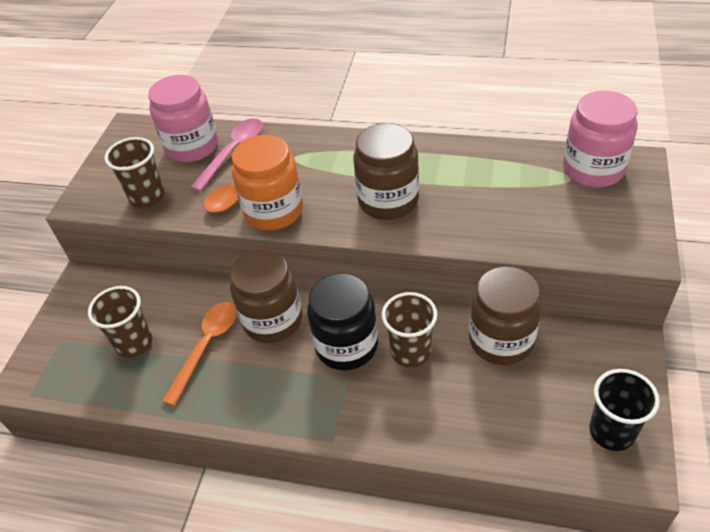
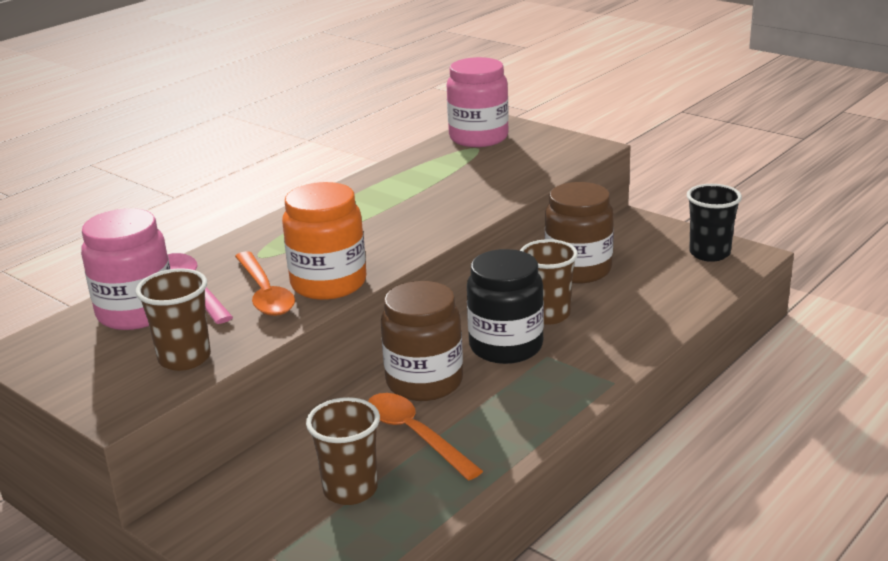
camera: 65 degrees left, 20 degrees down
brown jar [353,123,419,220] -> none

